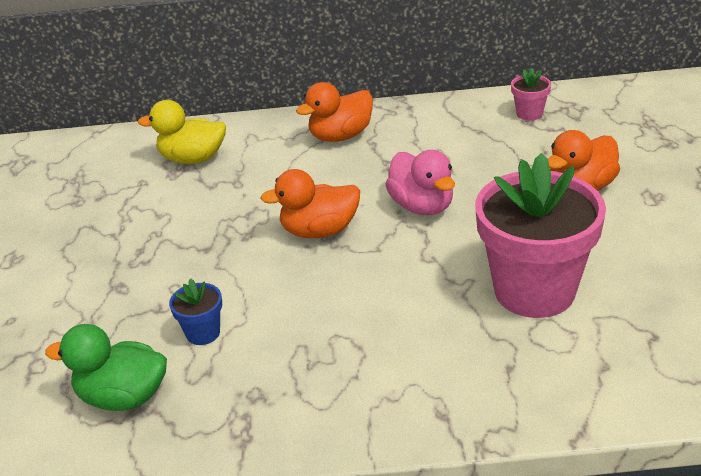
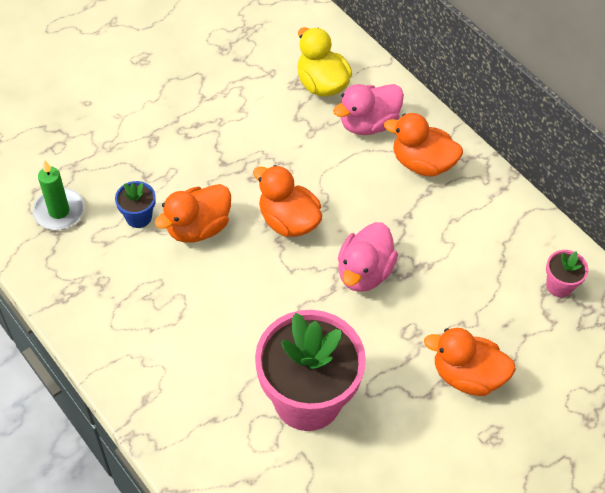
camera: 50 degrees right, 20 degrees up
green duck [45,324,167,411] -> green candle [32,160,84,230]
none -> orange duck [154,184,231,243]
none -> pink duck [333,84,404,135]

